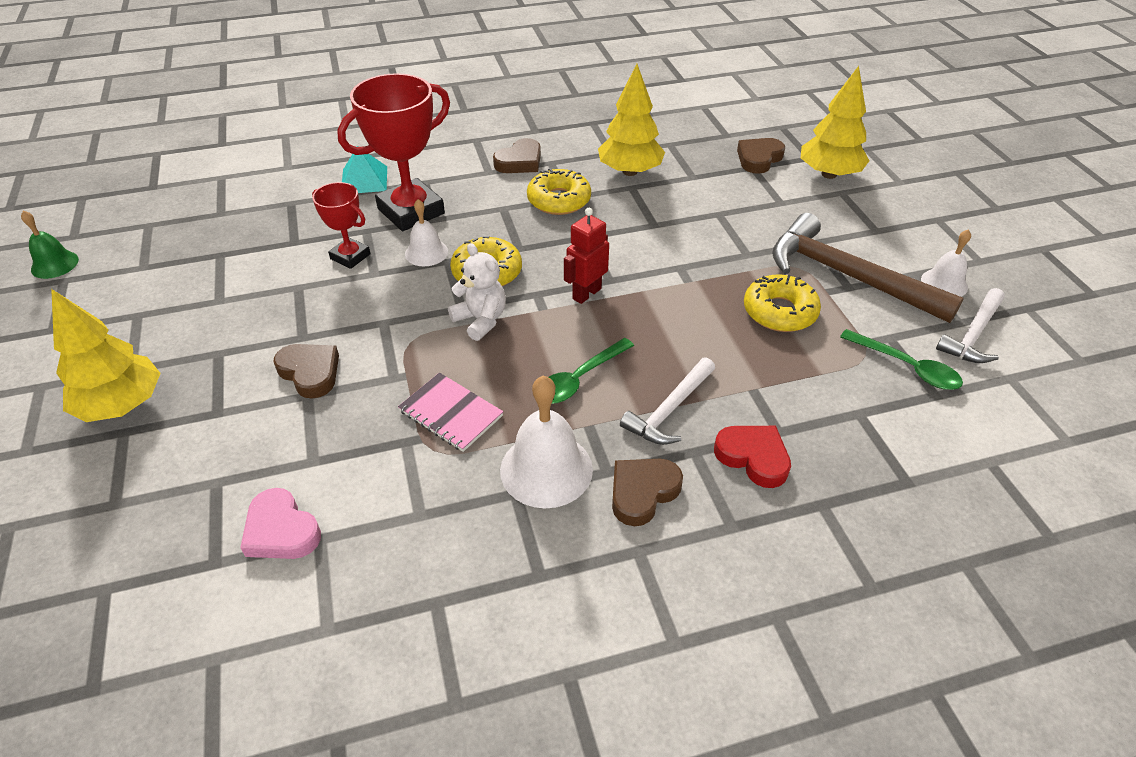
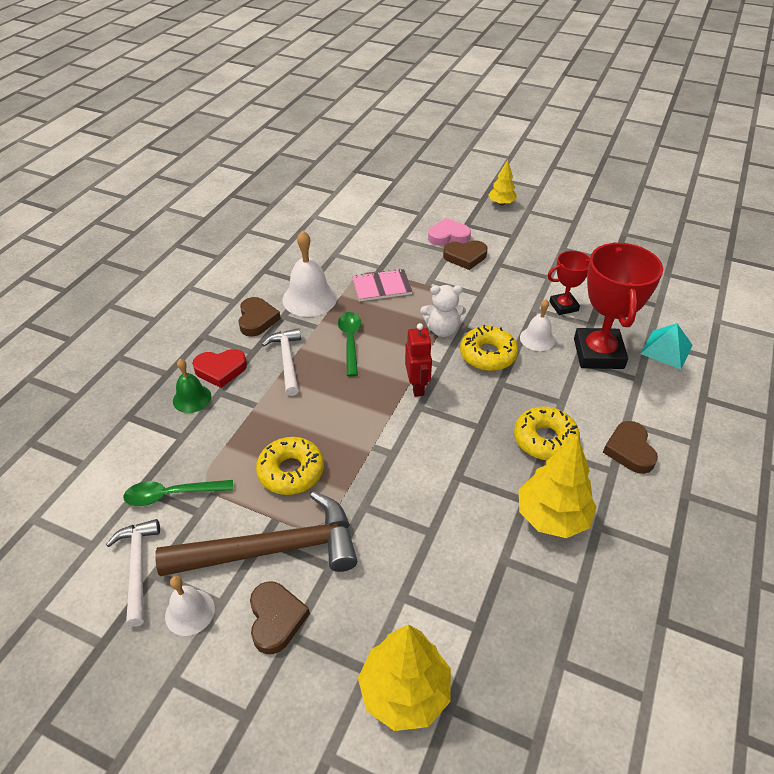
camera: 130 degrees right, 0 degrees up
green bell [21,211,79,279] -> green bell moved to [173,359,211,413]
yellow tree [51,289,161,422] -> yellow tree [488,160,517,205], size x0.58
pink heart [240,488,321,559] -> pink heart moved to [428,218,471,246]
brown heart [737,138,785,174] -> brown heart moved to [250,581,310,654]

